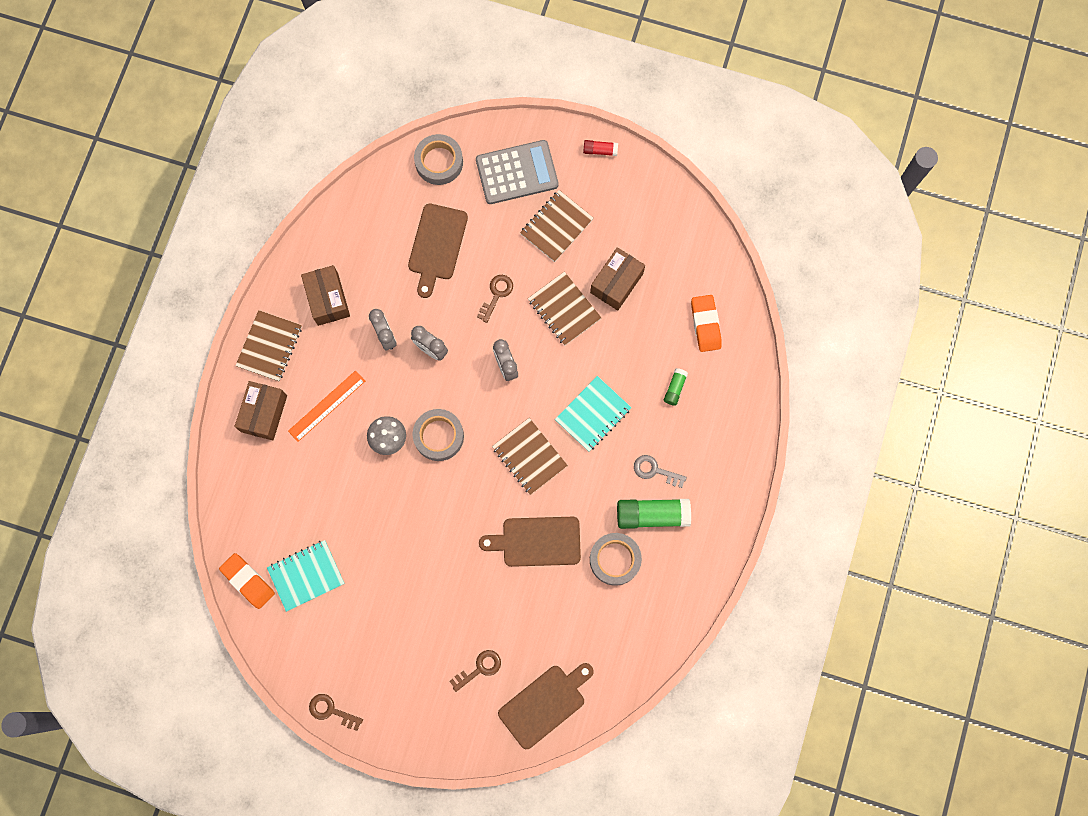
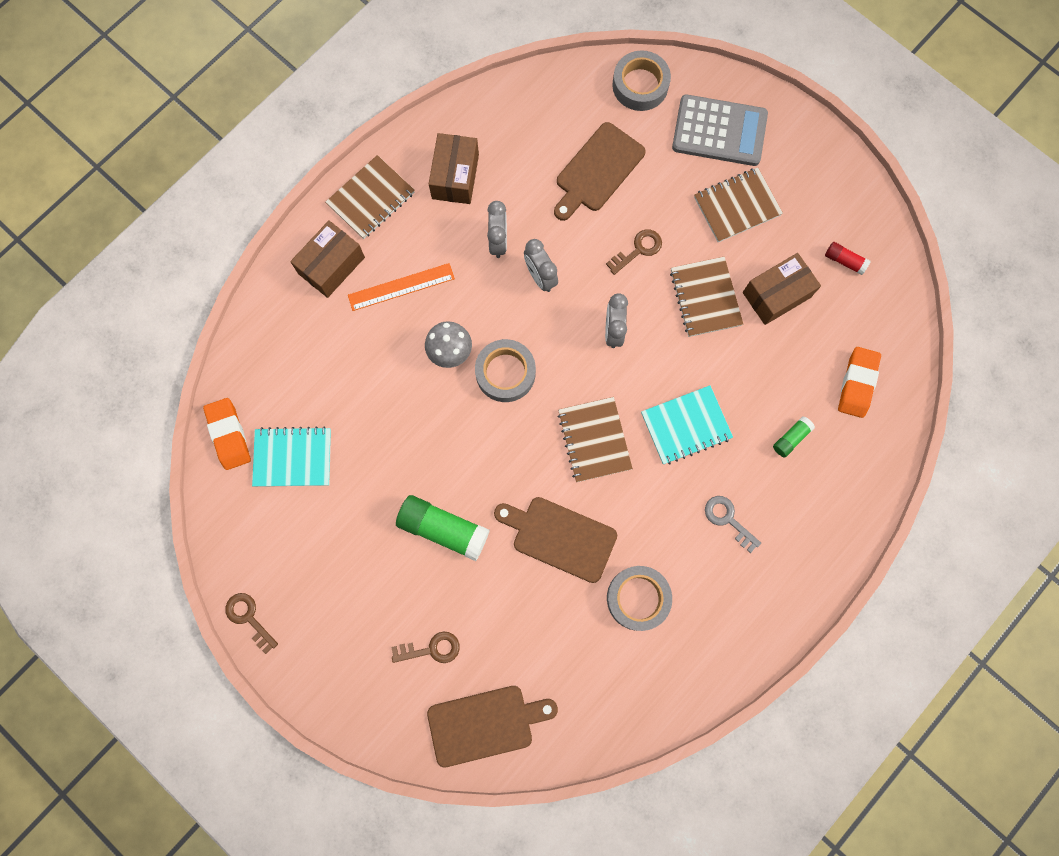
camera: 25 degrees right, 0 degrees up
red glue stick [583,140,618,156] -> red glue stick moved to [825,242,871,275]
green glue stick [617,499,691,529] -> green glue stick moved to [396,495,490,561]

